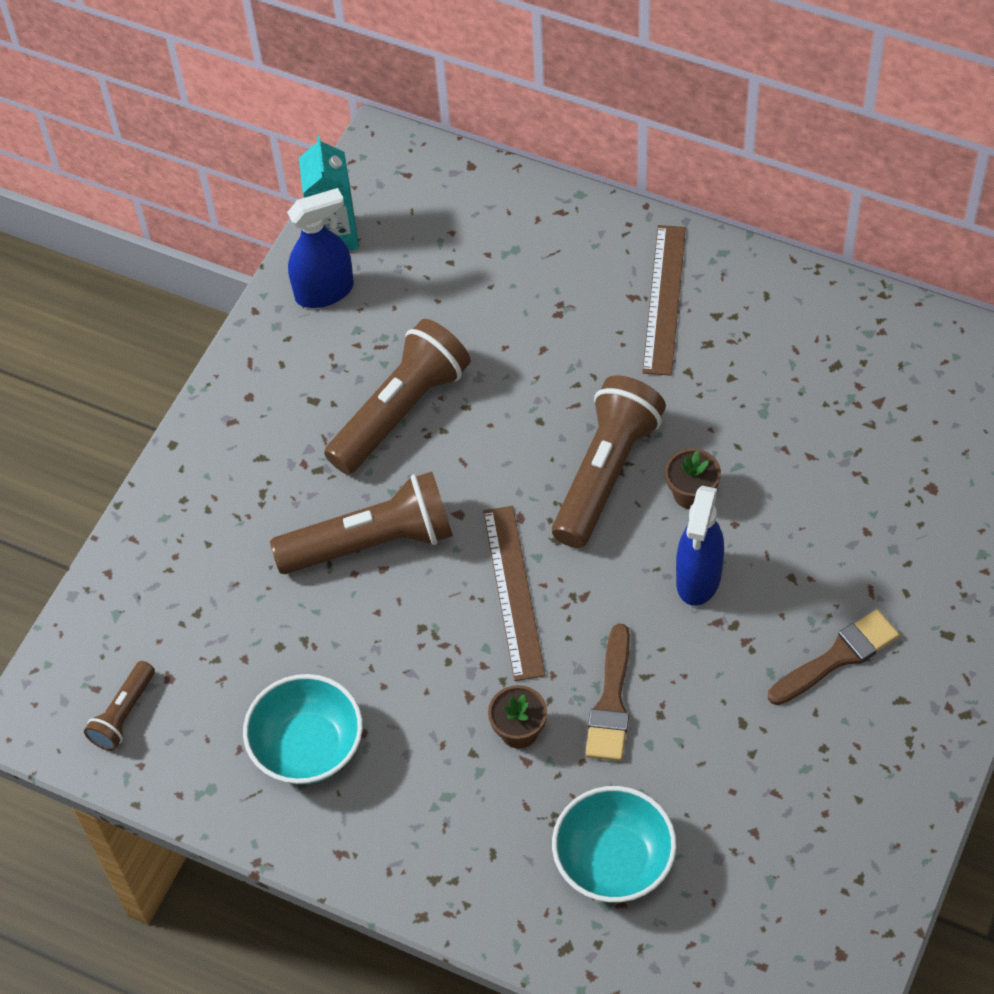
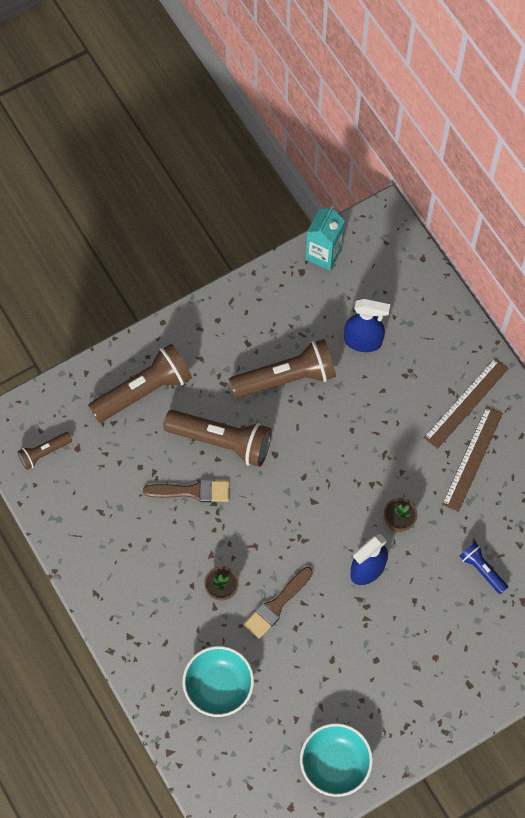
camera: 30 degrees right, 10 degrees up
turquoise bowl [243,674,363,785] -> turquoise bowl moved to [300,723,373,797]
blue spray bottle [287,188,354,308] -> blue spray bottle moved to [344,299,390,352]
brown ruler [483,506,545,681] -> brown ruler moved to [442,406,503,512]
brown flashlight [552,375,666,548] -> brown flashlight moved to [88,344,192,423]
brown brush [768,609,899,705] -> brown brush moved to [143,480,230,502]
none -> blue flashlight [460,542,508,594]

